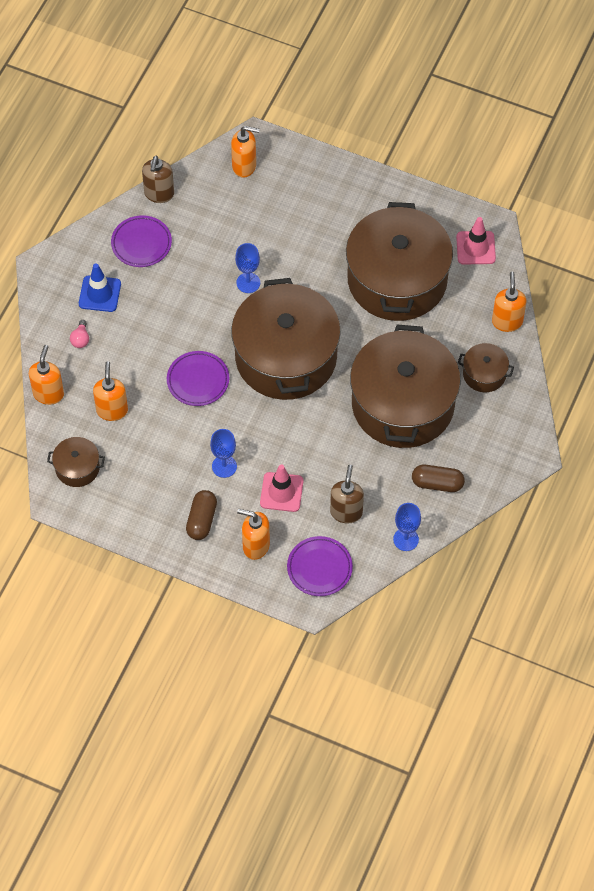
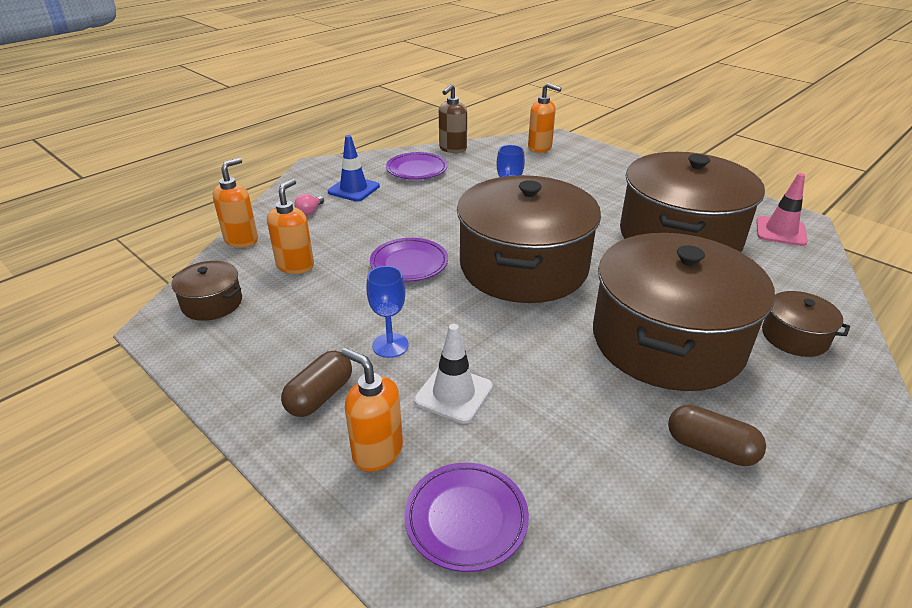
camera: 20 degrees right, 25 degrees down
pink traffic cone [260,464,303,512] -> white traffic cone [414,324,493,424]
brown soap dispenser [330,465,364,523] -> none
blue goblet [393,503,421,551] -> none
orange soap dispenser [492,272,527,332] -> none

